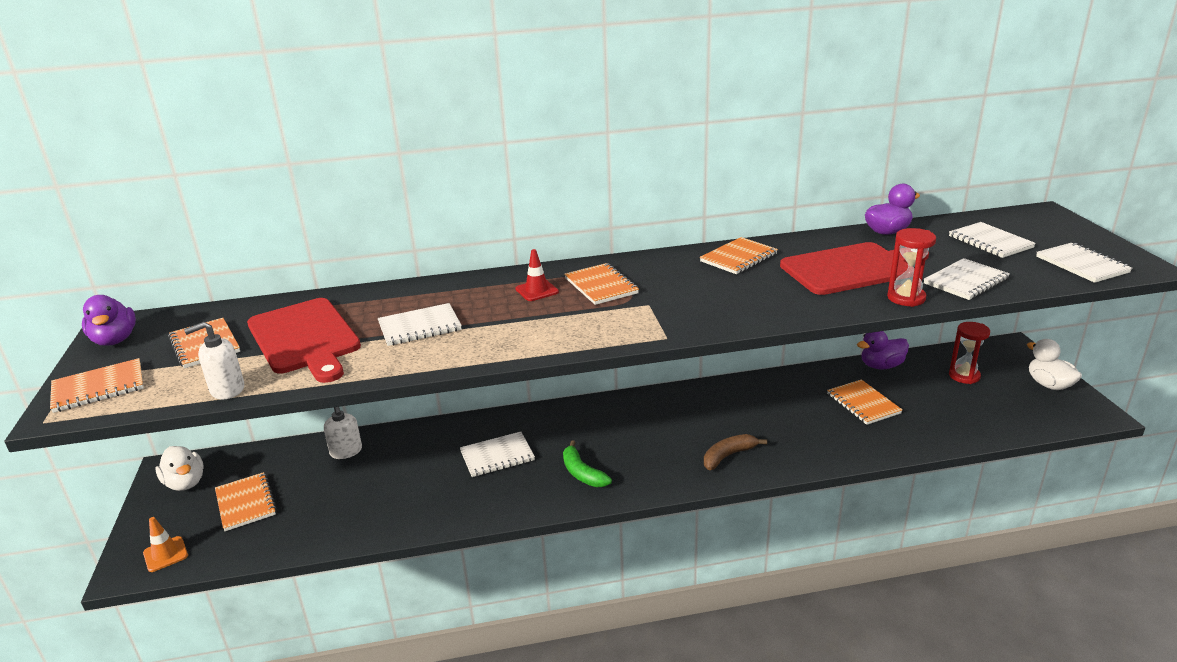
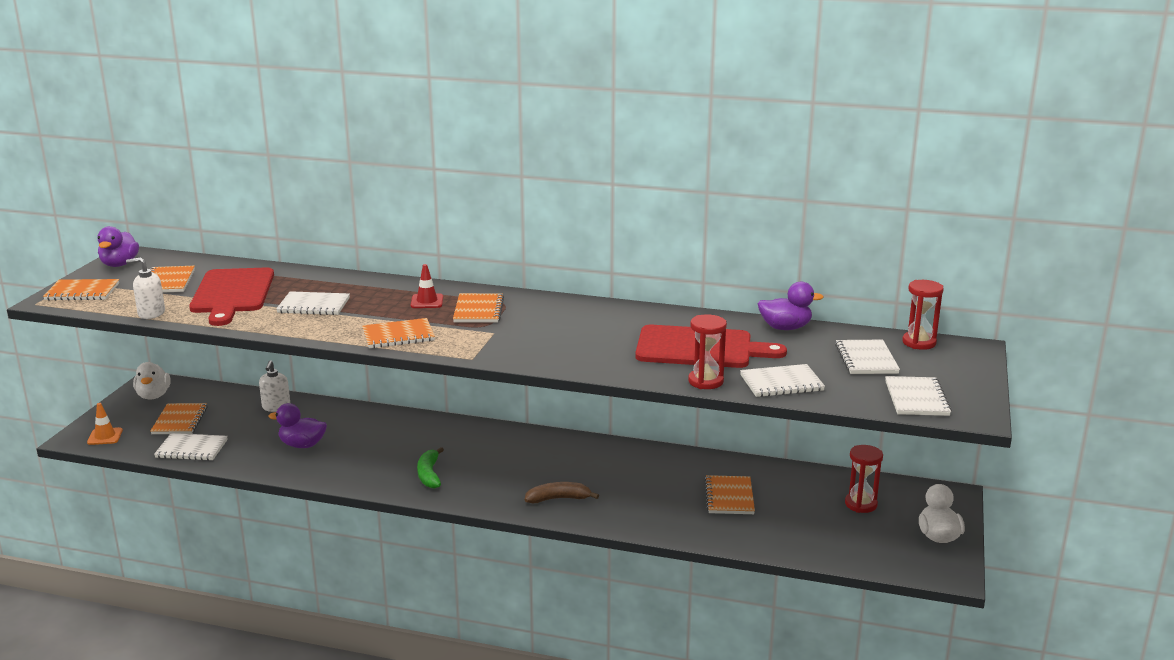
camera: 25 degrees right, 5 degrees down
white notebook [460,432,535,477] -> white notebook moved to [154,433,228,461]
orange notebook [700,237,778,274] -> orange notebook moved to [362,318,435,348]
purple duck [857,331,909,369] -> purple duck moved to [268,403,327,448]
none -> red hourglass [902,280,944,350]

